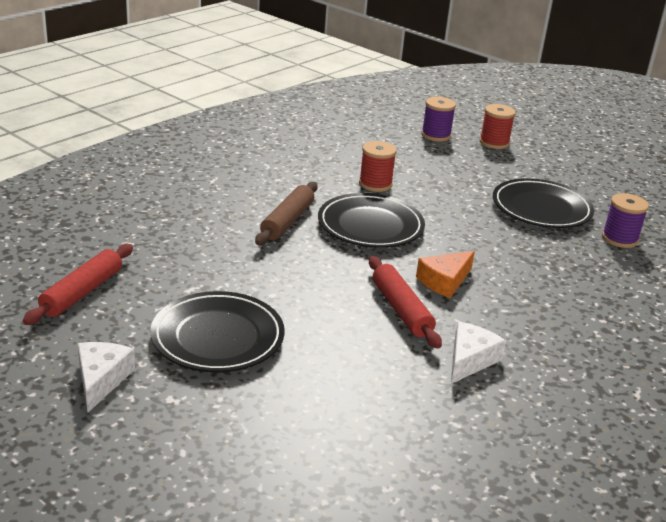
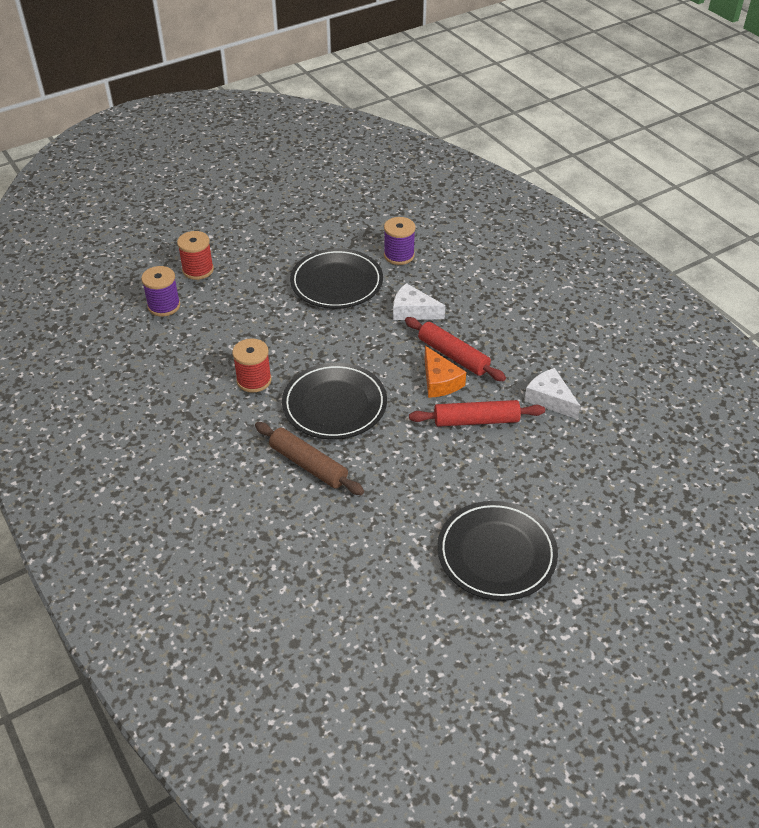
camera: 70 degrees left, 15 degrees up
red rolling pin [23,244,133,325] -> red rolling pin moved to [405,317,506,381]
white cheese [77,342,135,413] -> white cheese moved to [393,283,445,320]

